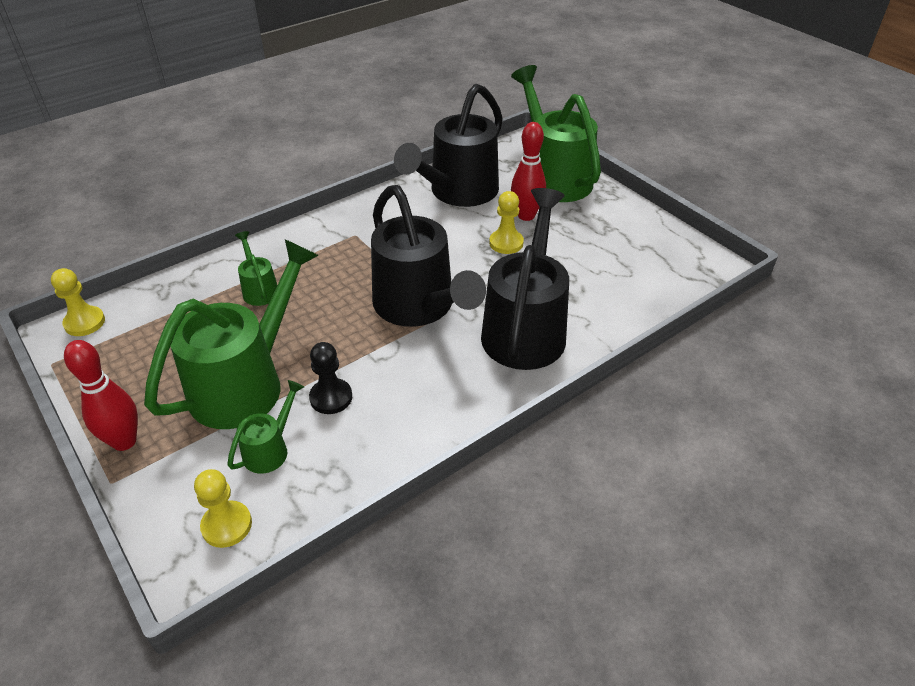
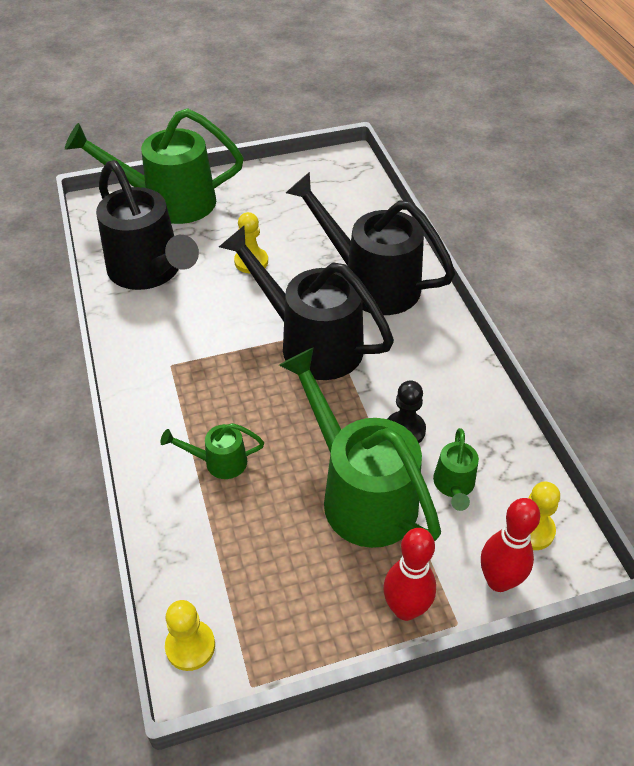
camera: 70 degrees left, 5 degrees up
green watering can [227,380,304,474] -> green watering can turned 135 degrees counterclockwise [433,428,479,511]
black watering can [371,185,486,327] -> black watering can turned 135 degrees counterclockwise [219,226,394,380]
red bowling pin [511,122,546,221] -> red bowling pin moved to [481,498,540,592]

